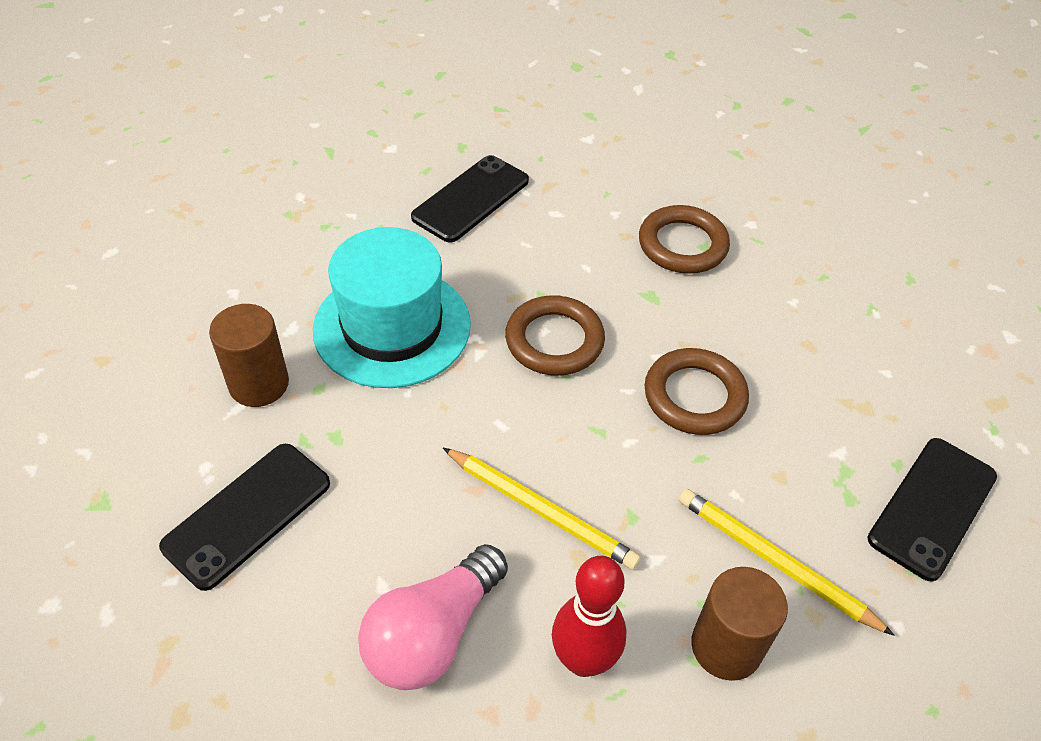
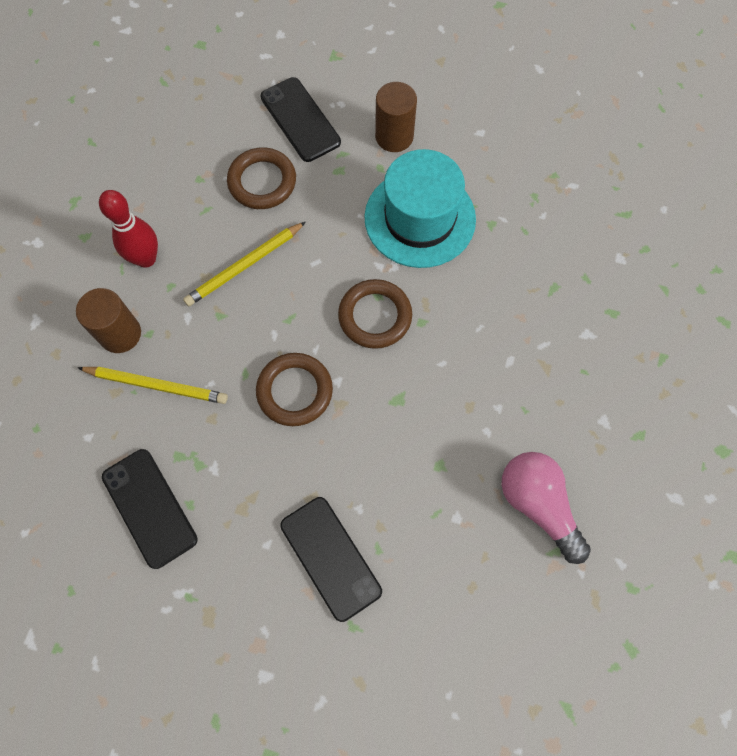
camera: 110 degrees right, 20 degrees up
pink light bulb [358,544,508,690] -> pink light bulb moved to [502,452,591,564]
black phone [411,155,529,243] -> black phone moved to [280,497,382,622]
brown ring [639,205,730,274] -> brown ring moved to [227,148,296,209]
yellow pencil [679,489,894,635] -> yellow pencil turned 45 degrees clockwise [78,367,228,404]

